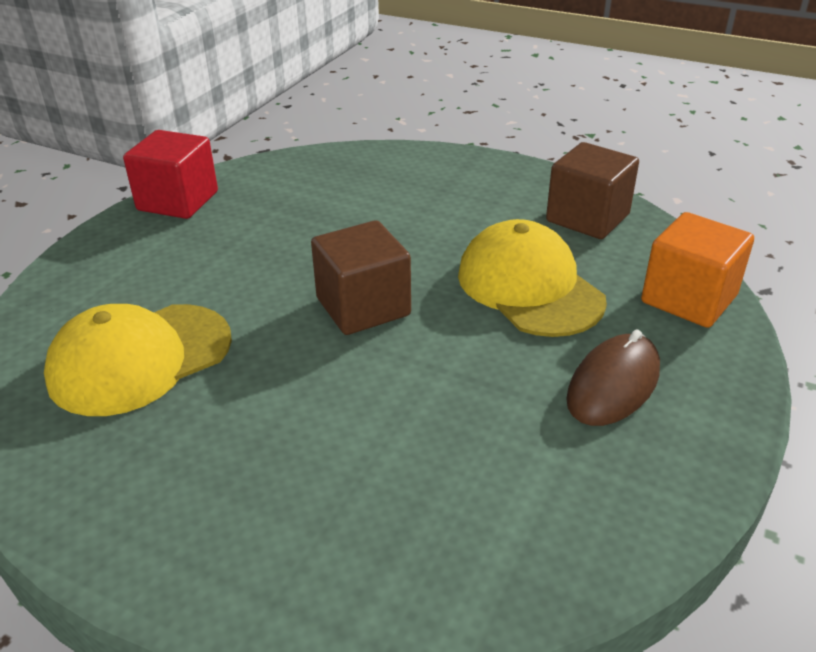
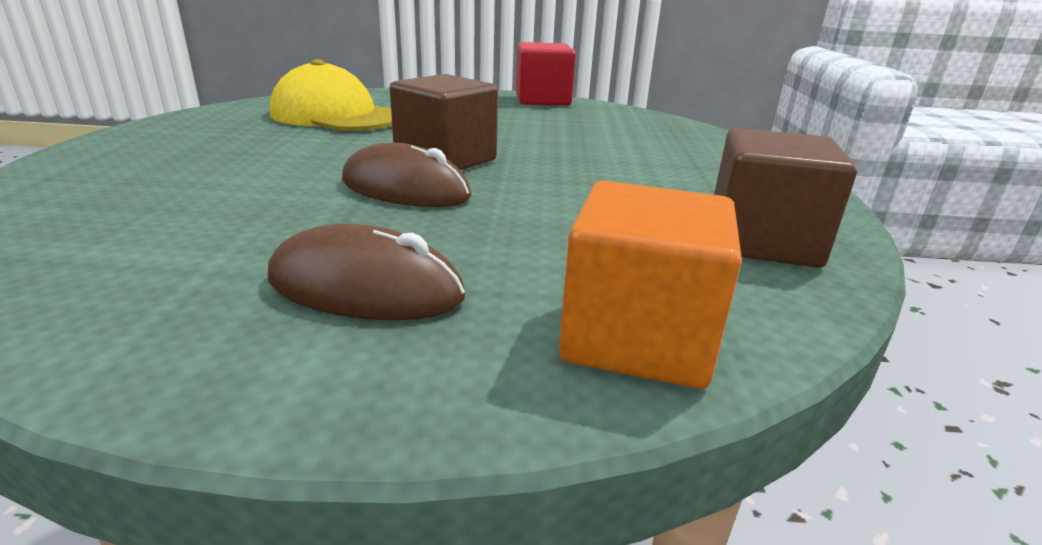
camera: 65 degrees right, 10 degrees down
yellow cap [458,219,607,337] -> none
none -> brown mouse [342,143,471,207]

